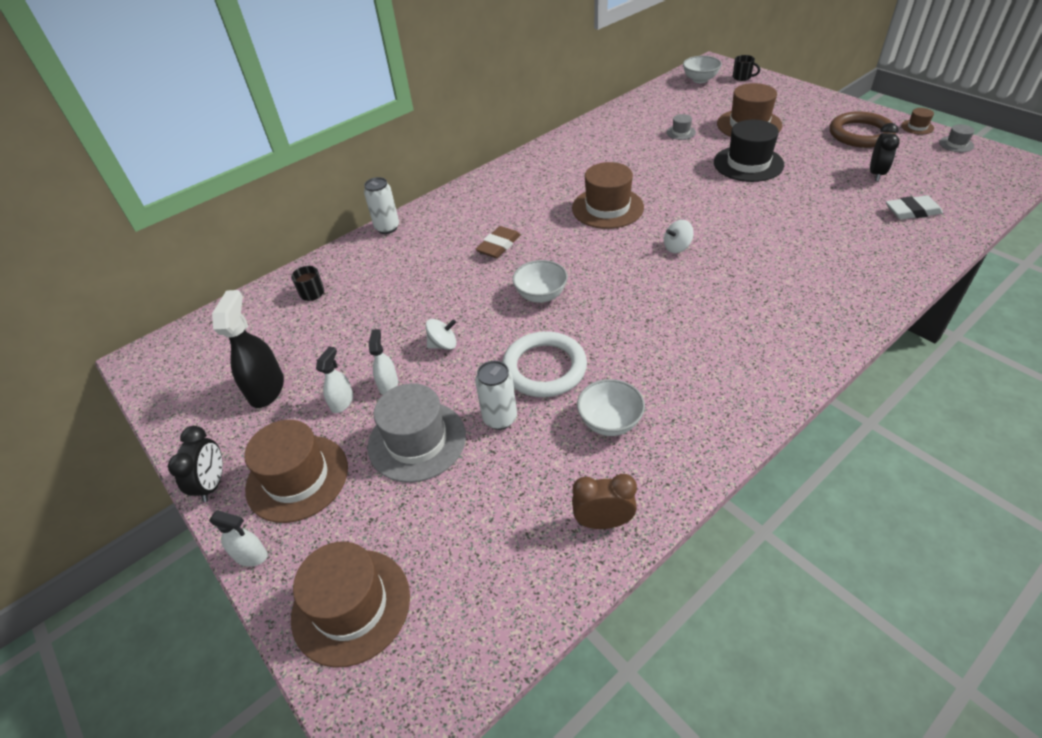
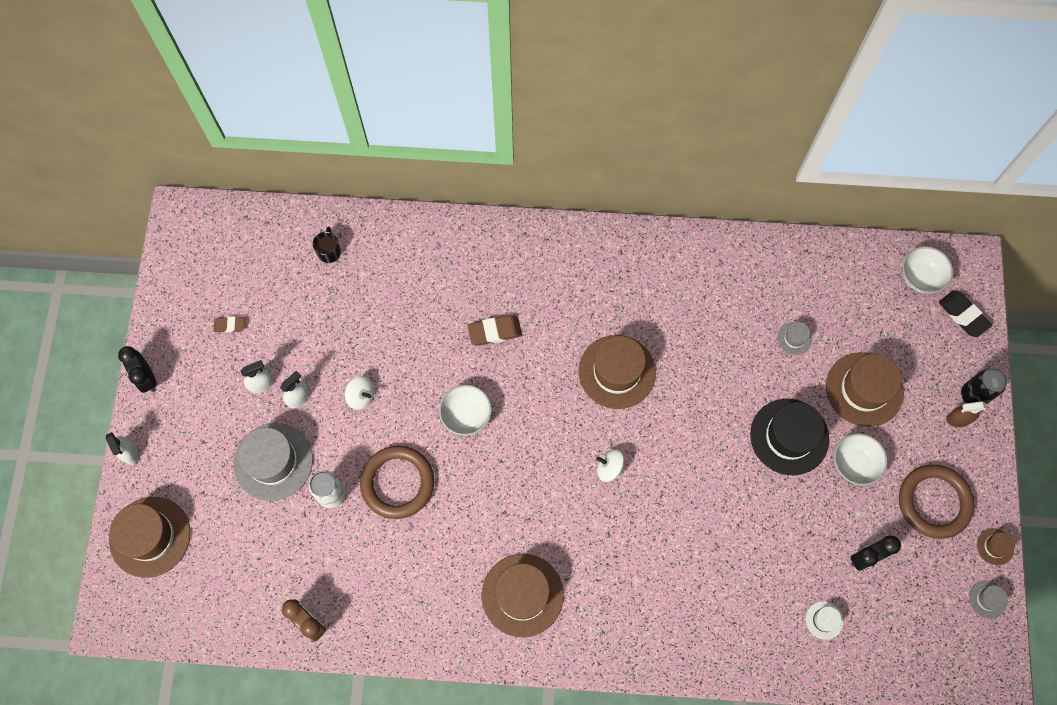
camera: 40 degrees right, 25 degrees up
black clock [168,426,223,503] -> black clock turned 105 degrees clockwise [118,346,157,393]
black spray bottle [212,290,284,408] -> brown eraser [214,317,245,333]
brown hat [244,420,348,523] -> brown hat moved to [481,554,564,637]
white can [364,177,399,234] -> none
white ring [502,331,587,397] -> brown ring [360,446,434,519]
white bowl [577,379,645,436] -> white bowl moved to [834,433,888,486]
black mug [733,55,760,81] -> black eraser [939,290,992,337]
white eraser [886,195,943,220] -> white hat [806,601,843,640]
none -> brown spray bottle [946,401,987,427]
none -> black can [961,368,1008,404]

